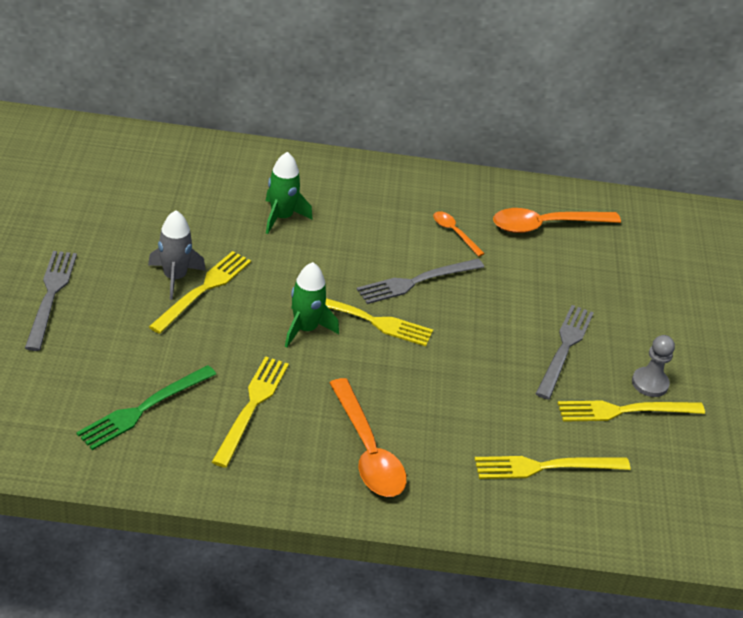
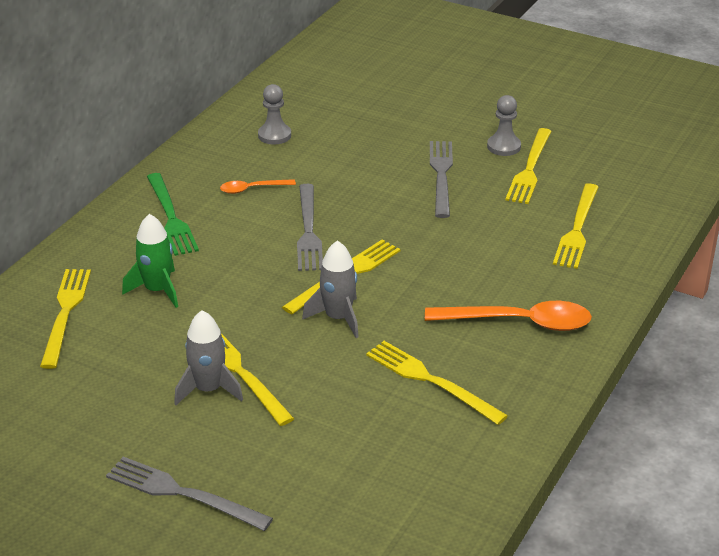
camera: 60 degrees left, 5 degrees down
green fork [76,365,216,450] -> green fork moved to [147,173,199,256]
green rocket [285,262,339,348] -> grey rocket [302,240,359,338]
orange spoon [493,208,621,233] -> grey pawn [258,84,291,144]
grey fork [535,305,594,400] -> grey fork turned 45 degrees clockwise [430,141,453,218]
none -> yellow fork [40,269,91,369]

